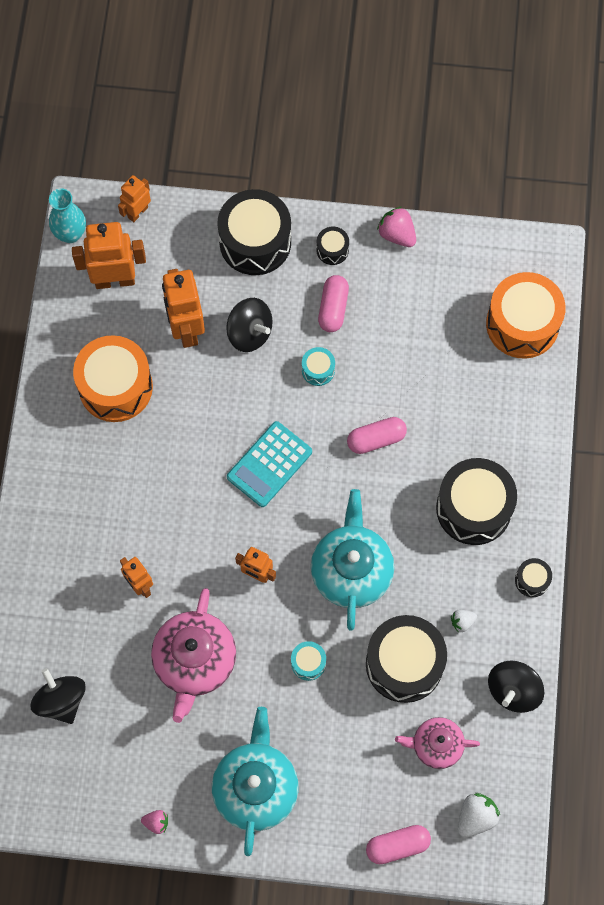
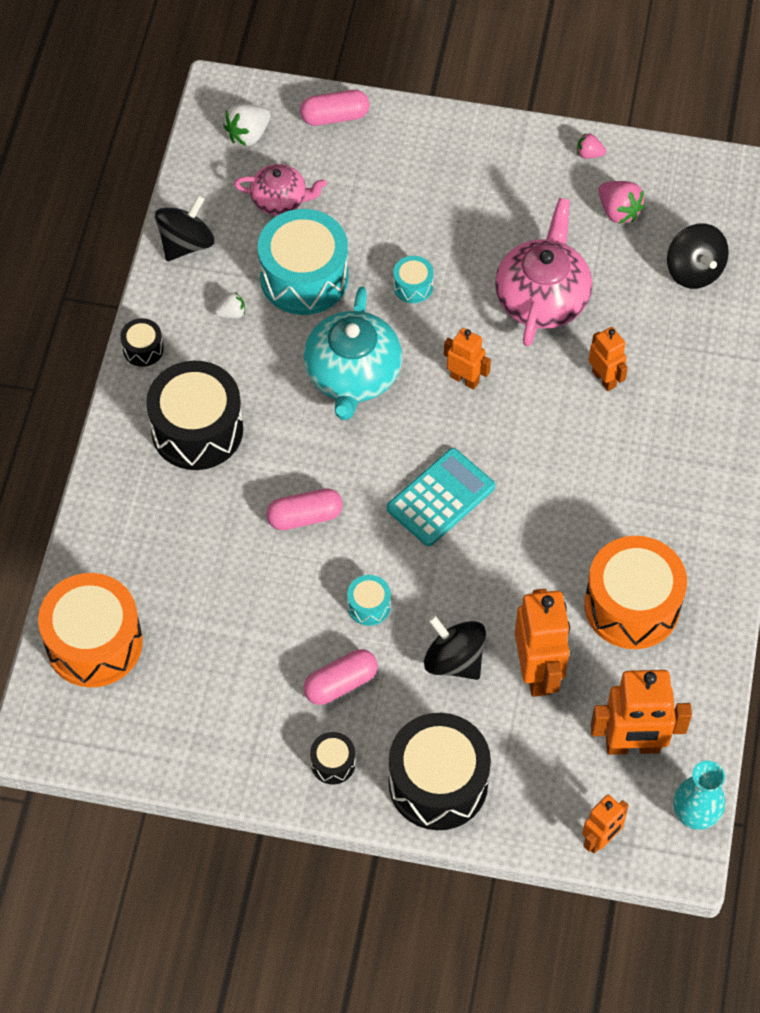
camera: 175 degrees left, 10 degrees down
turquoise teapot [212,707,299,856] -> none
pink capsule [318,275,349,332] -> pink capsule turned 45 degrees clockwise [304,649,378,705]
black drum [366,615,447,703] -> turquoise drum [258,209,349,315]
pink strawberry [377,207,416,247] -> pink strawberry moved to [598,181,645,224]

